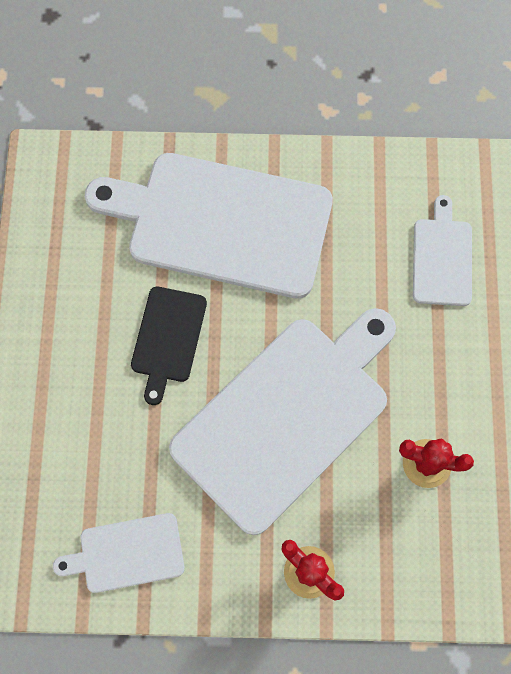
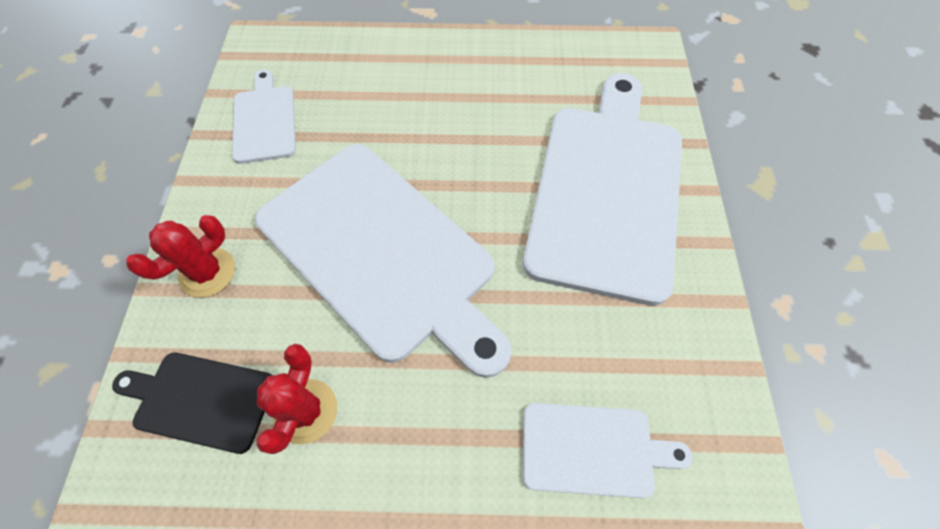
camera: 90 degrees right, 10 degrees down
black cutting board [131,287,207,405] -> black cutting board moved to [112,352,271,454]

